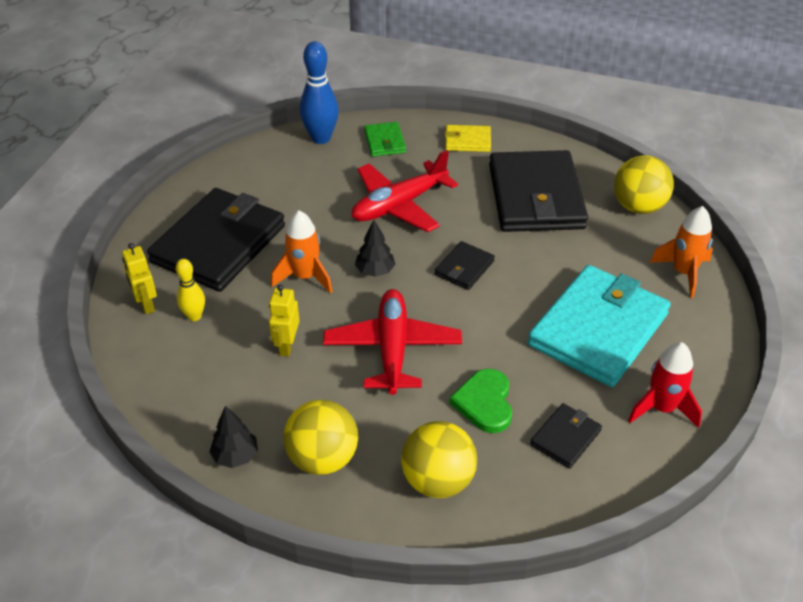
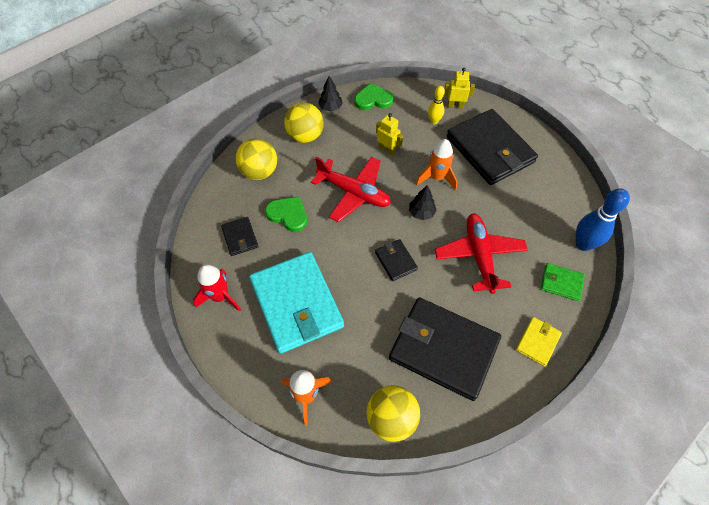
camera: 120 degrees right, 15 degrees up
none -> green heart [355,83,394,110]

